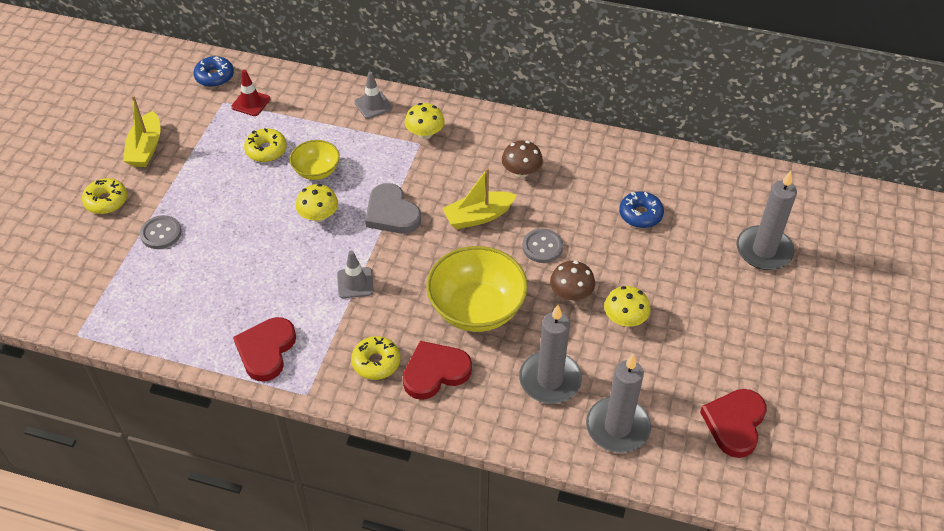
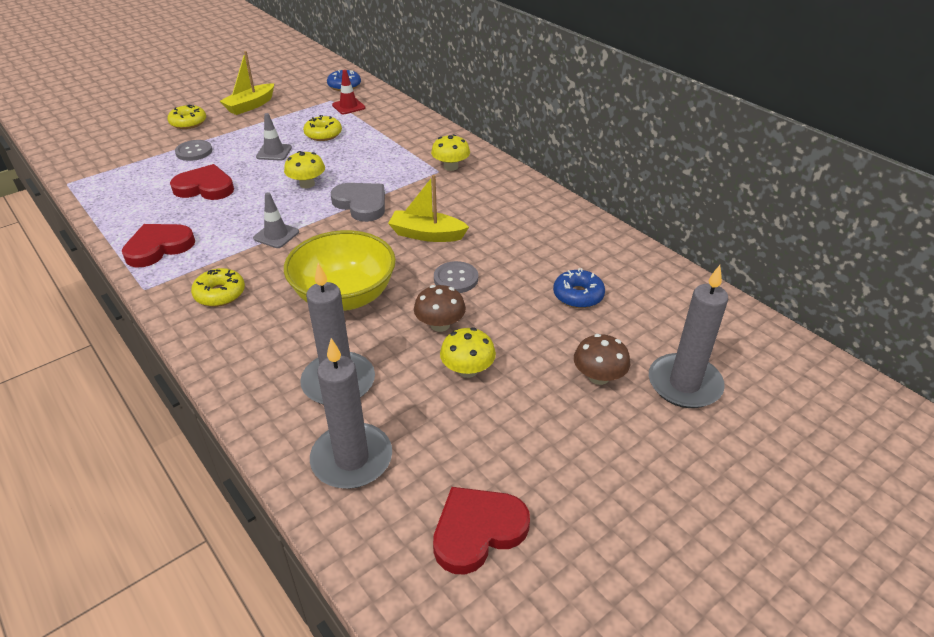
camera: 35 degrees right, 10 degrees down
yellow bowl [290,140,340,180] -> none
grey traffic cone [354,72,392,119] -> grey traffic cone moved to [256,113,292,161]
grey heart [365,183,421,234] -> grey heart turned 135 degrees clockwise [331,183,385,222]
red heart [403,341,472,400] -> red heart moved to [170,164,234,200]
brown mushroom [502,141,543,178] -> brown mushroom moved to [574,334,630,385]

